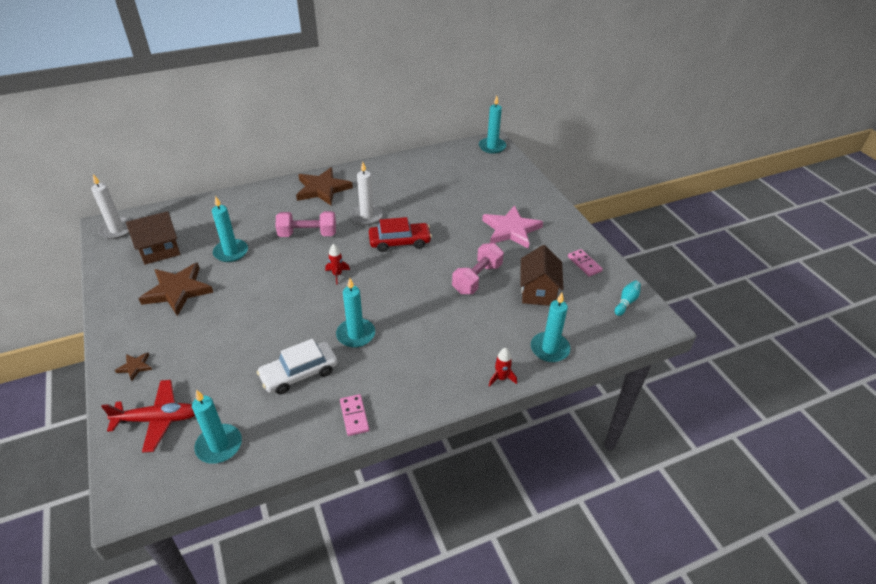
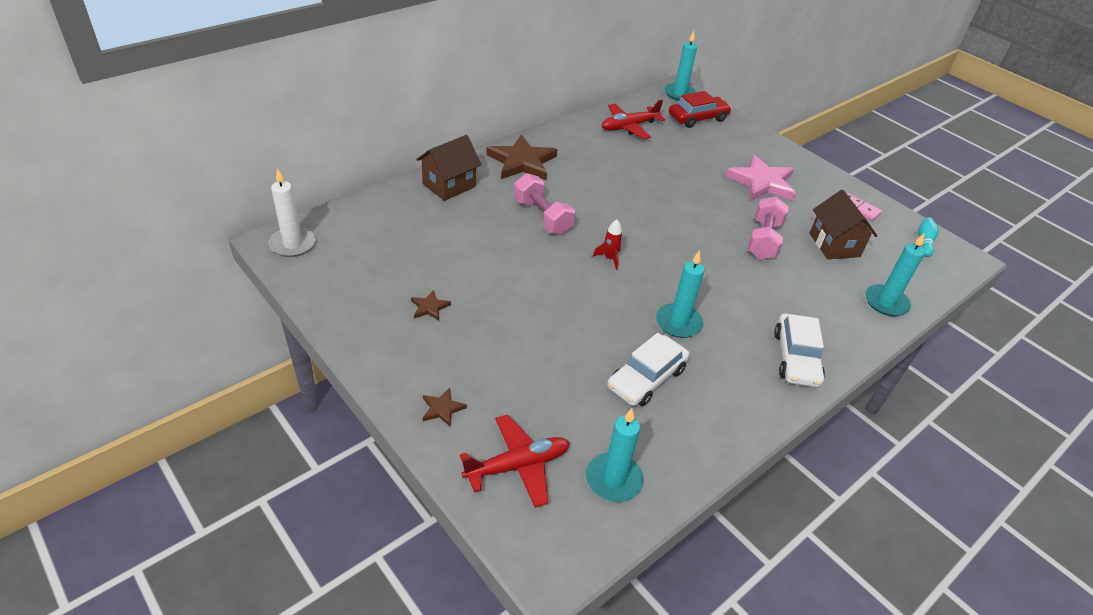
camera: 20 degrees left, 0 degrees up
brown house [126,211,180,265] -> brown house moved to [416,135,482,201]
brown star [139,262,213,316] -> brown star [411,290,451,321], size x0.45
turquoise candle [212,196,248,262] -> none
pink dumbbell [276,211,336,237] -> pink dumbbell turned 75 degrees clockwise [514,173,575,235]
pink domino [340,394,369,436] -> none
white candle [351,162,383,225] -> none
red car [369,217,432,252] -> red car moved to [669,91,732,128]
red rocket [489,348,517,387] -> none
none -> red plane [602,100,665,139]
none -> white car [774,314,825,387]

